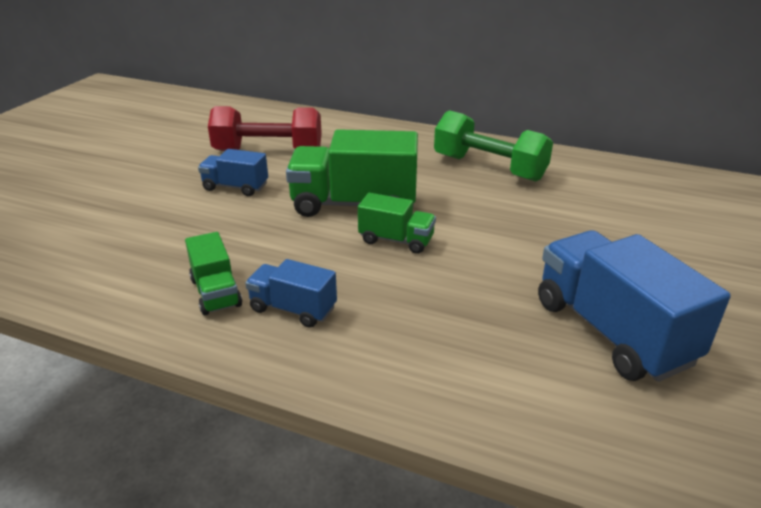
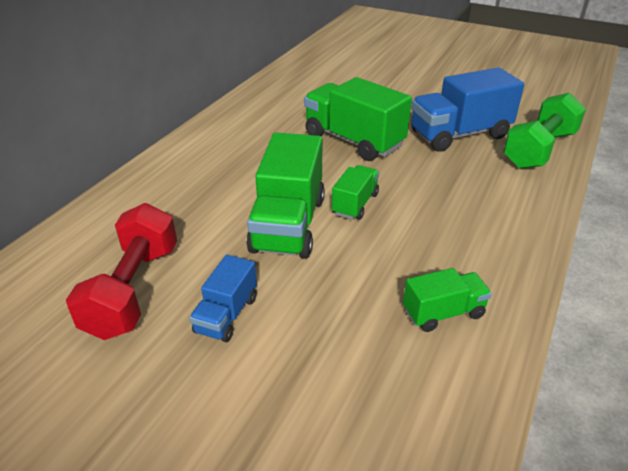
camera: 85 degrees left, 5 degrees up
blue truck [245,259,337,328] -> none
green dumbbell [434,110,553,182] -> green dumbbell moved to [503,93,586,169]
none -> green truck [304,77,412,161]

